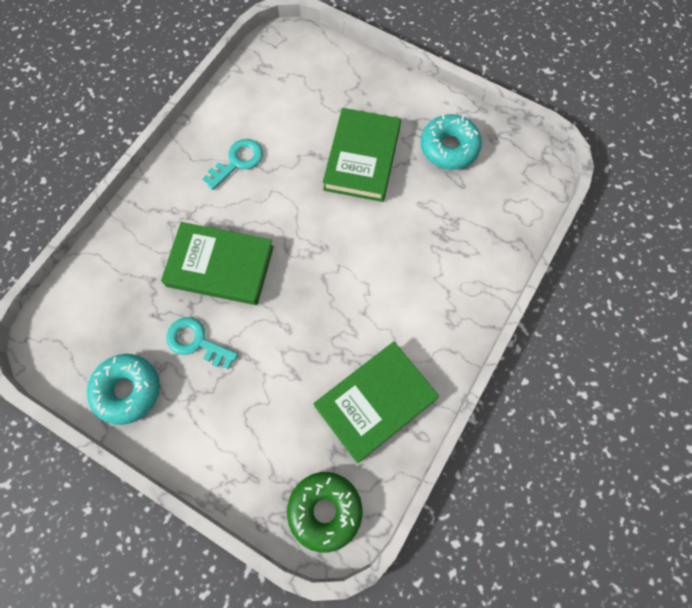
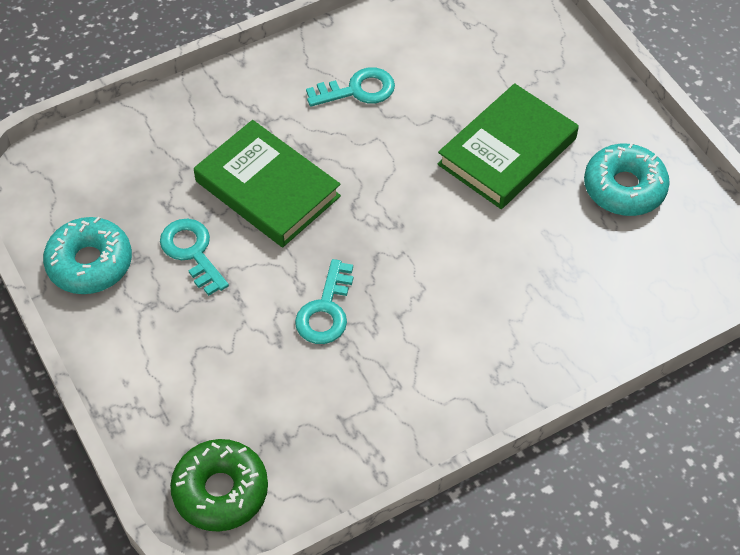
camera: 30 degrees right, 15 degrees down
green book [313,341,439,463] -> none
none -> turquoise key [295,259,353,344]

